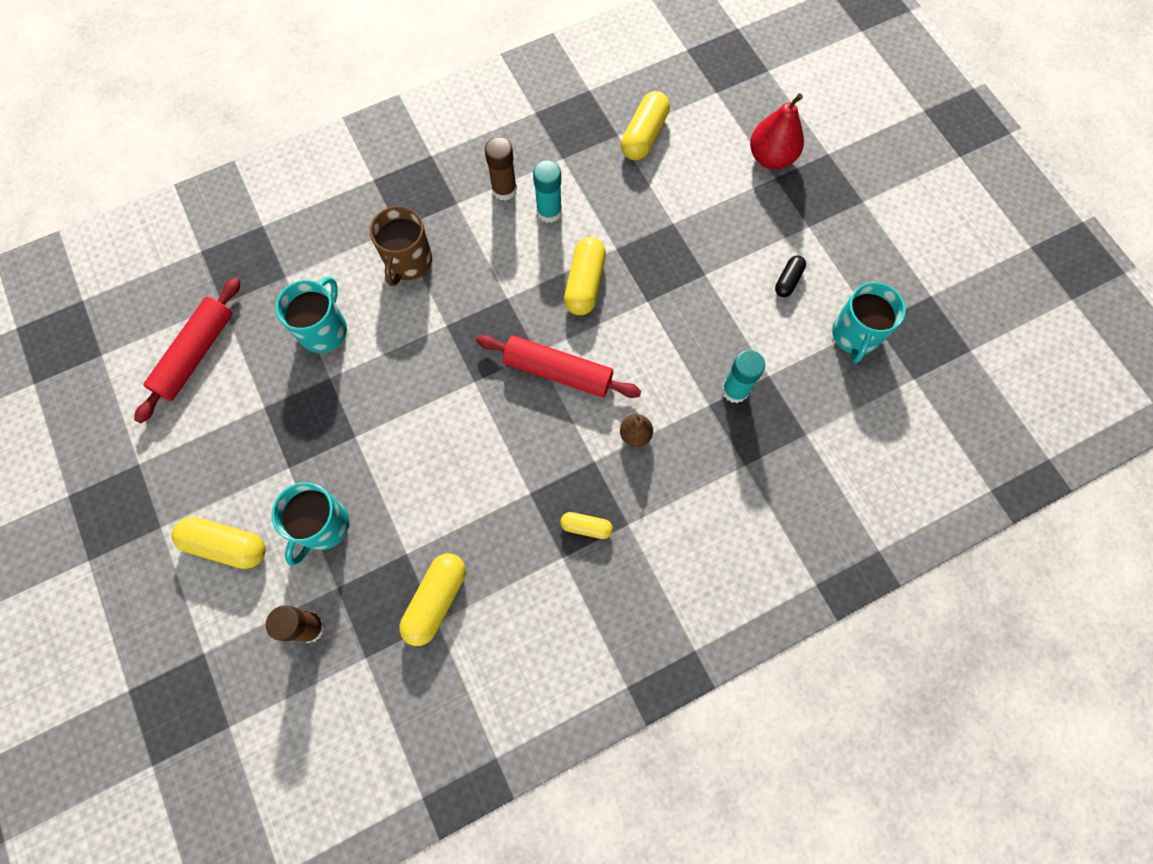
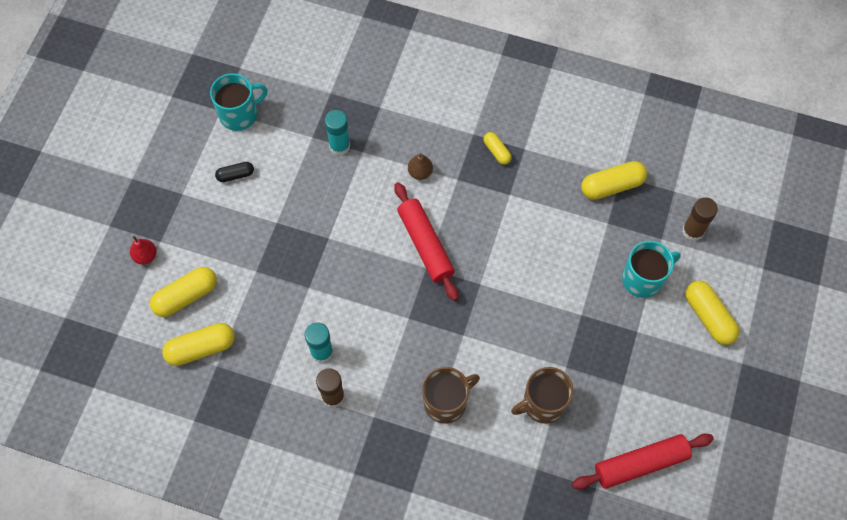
camera: 135 degrees left, 5 degrees down
turquoise mug [276,277,347,353] -> brown mug [511,367,574,424]
yellow capsule [564,237,606,315] -> yellow capsule moved to [150,267,217,317]
red pear [750,93,804,169] -> red pear [130,236,157,265], size x0.57

